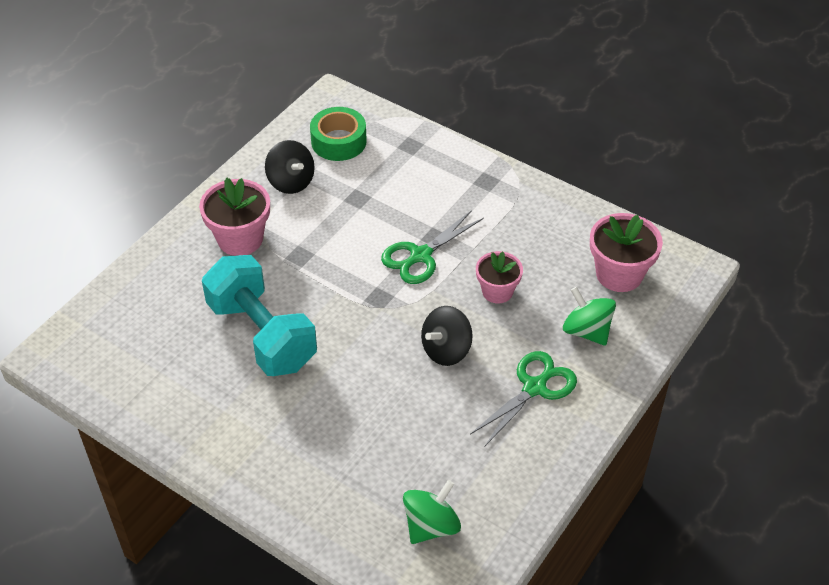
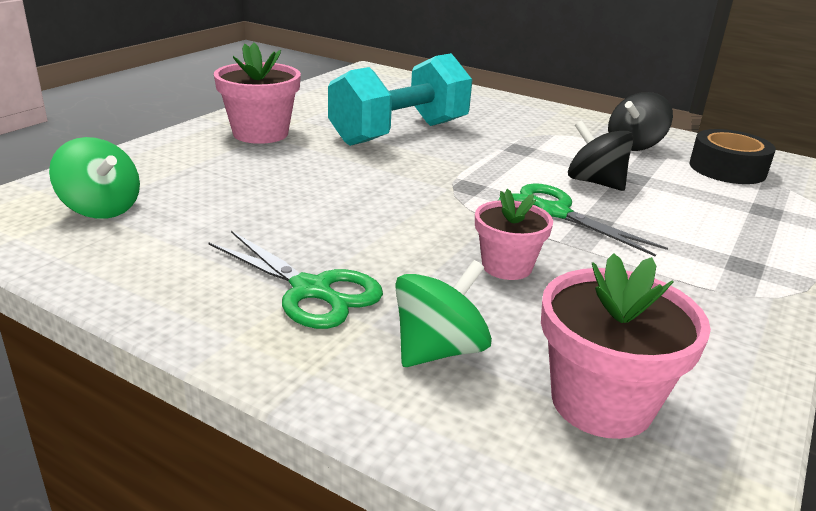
camera: 85 degrees right, 20 degrees down
pink flower pot [199,177,270,256] -> pink flower pot moved to [214,43,301,144]
green tape [310,107,367,161] -> black tape [689,129,776,184]
black spinning top [421,306,473,366] -> black spinning top moved to [568,120,634,191]

